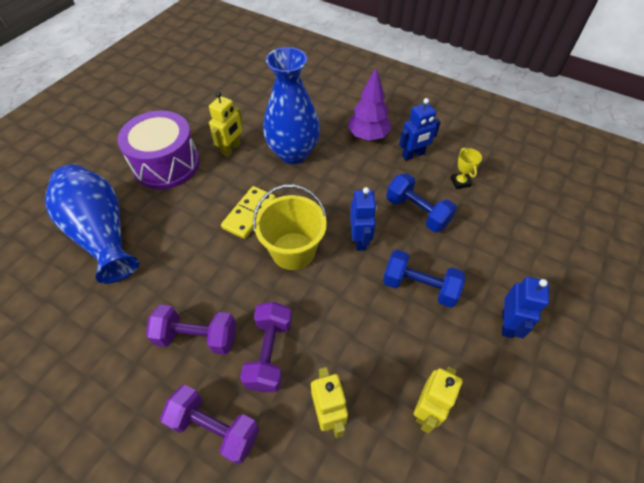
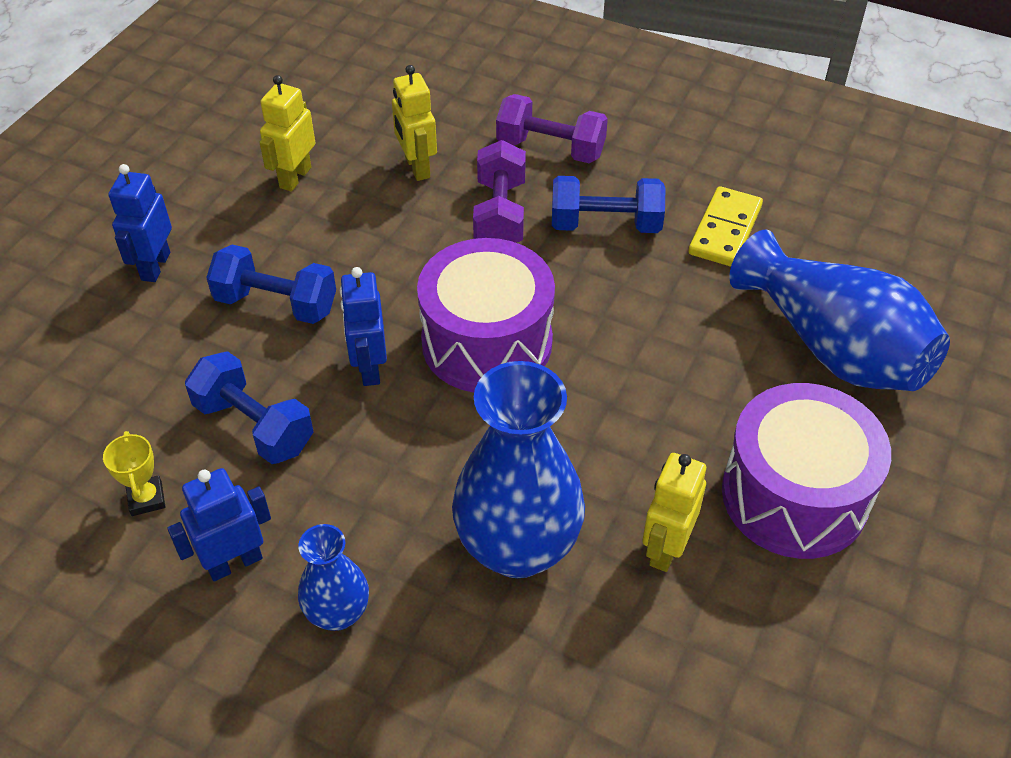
camera: 175 degrees right, 5 degrees down
purple dumbbell [146,305,236,355] -> blue dumbbell [552,176,665,233]
yellow domino [221,186,276,239] -> yellow domino moved to [688,186,763,267]
yellow bucket [253,184,327,270] -> purple drum [417,238,555,393]
purple tree [348,68,391,141] -> blue vase [298,524,369,631]

